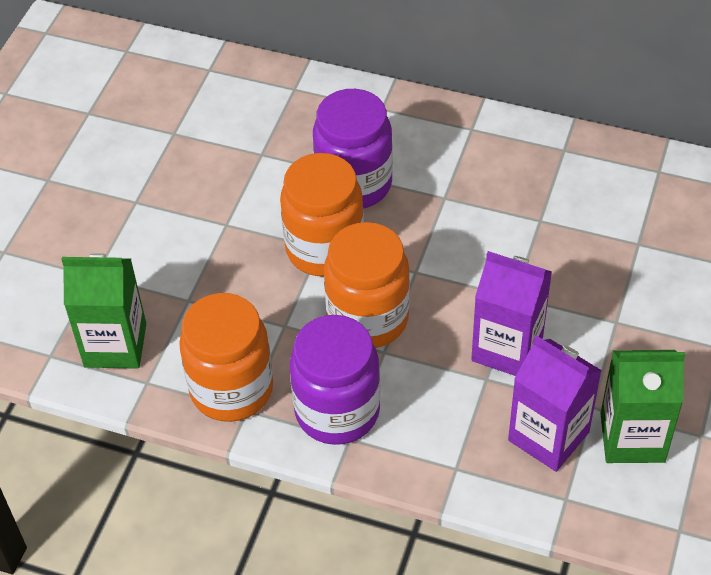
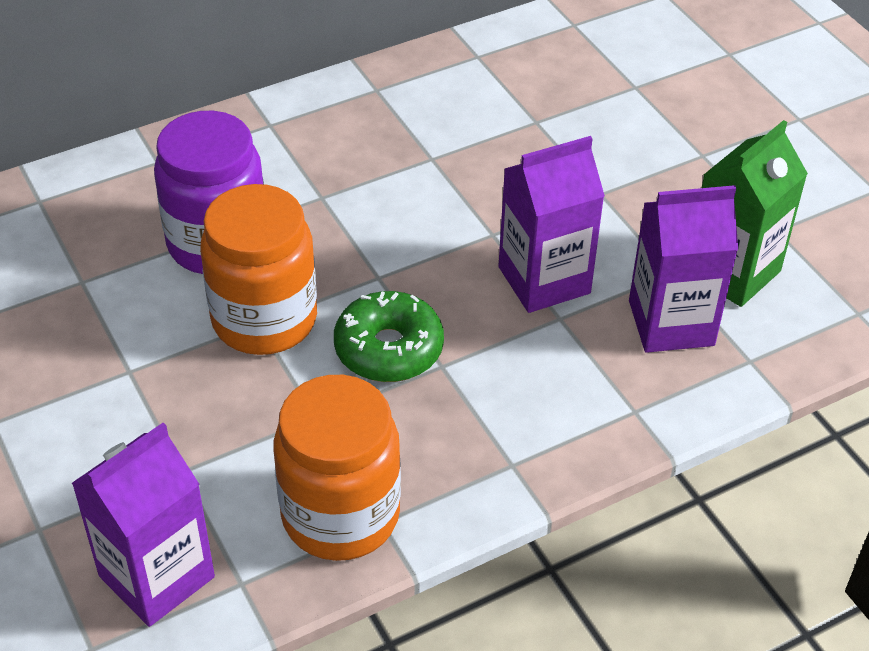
camera: 50 degrees left, 5 degrees down
green carton [61,253,146,369] -> purple carton [72,423,215,627]
purple jar [290,315,380,445] -> none
orange jar [324,222,410,348] -> green donut [334,291,444,382]

